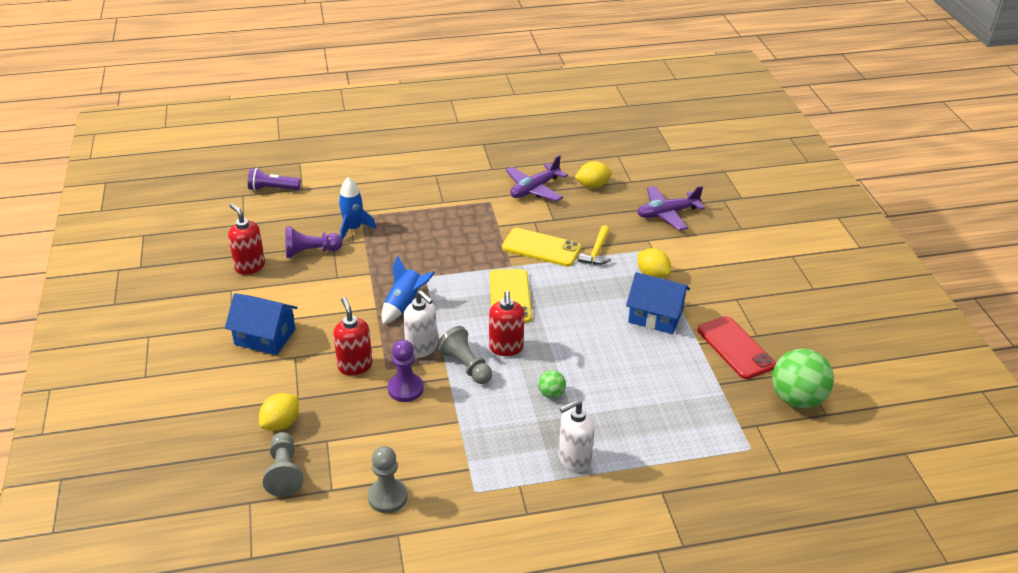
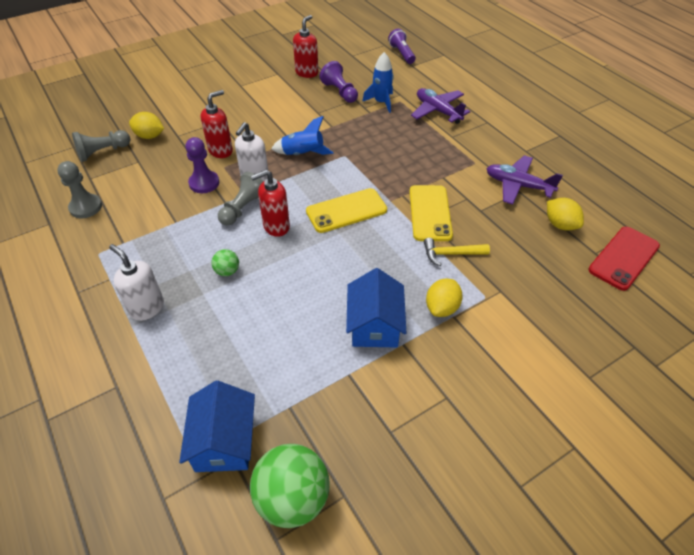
camera: 70 degrees right, 10 degrees up
blue house [225,293,298,355] -> blue house moved to [179,381,255,472]
purple plane [637,186,705,231] -> purple plane moved to [411,88,471,124]
red phone [698,316,776,379] -> red phone moved to [588,227,660,291]

